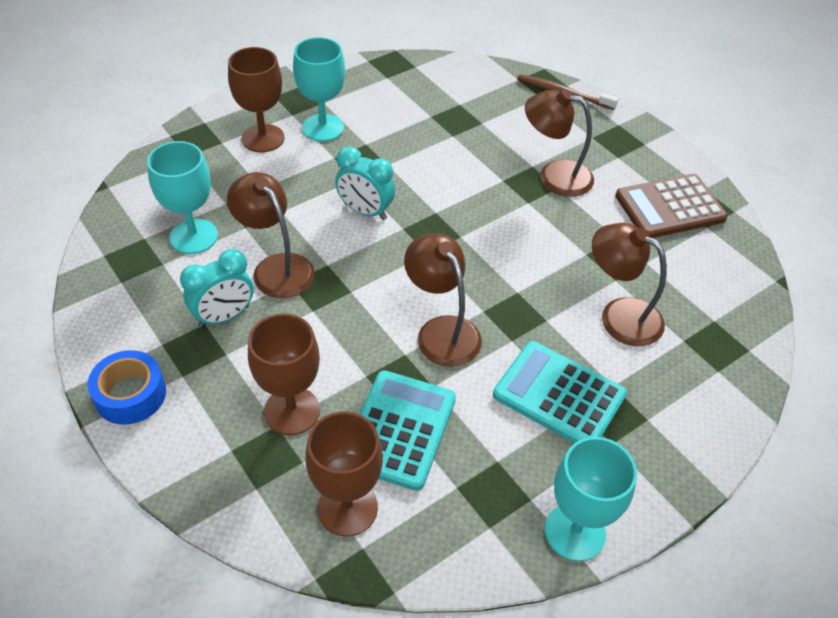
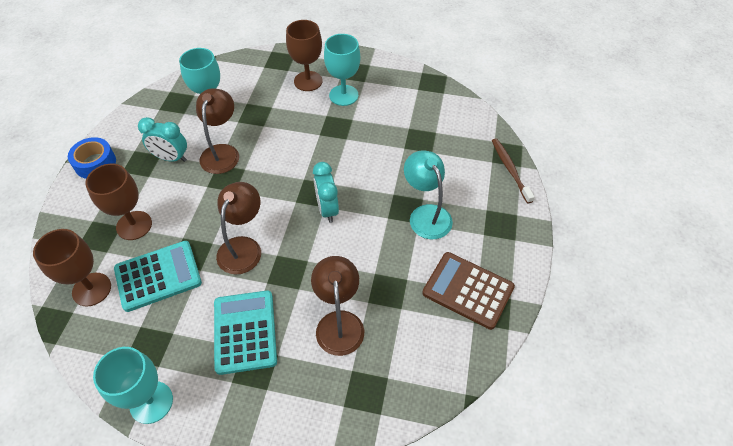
camera: 50 degrees right, 5 degrees up
turquoise clock [335,147,395,220] -> turquoise clock moved to [313,162,339,223]
brown lamp [525,89,594,197] -> turquoise lamp [404,151,453,239]

